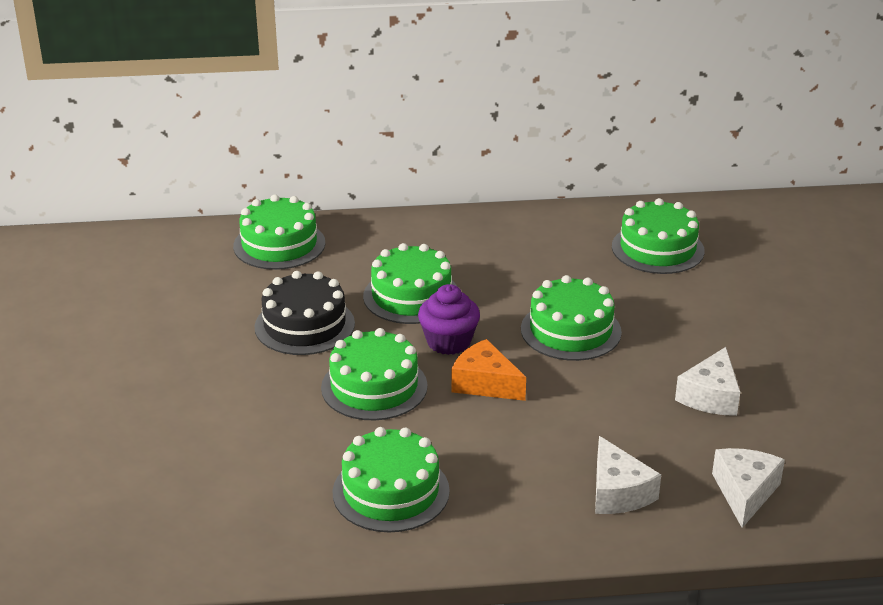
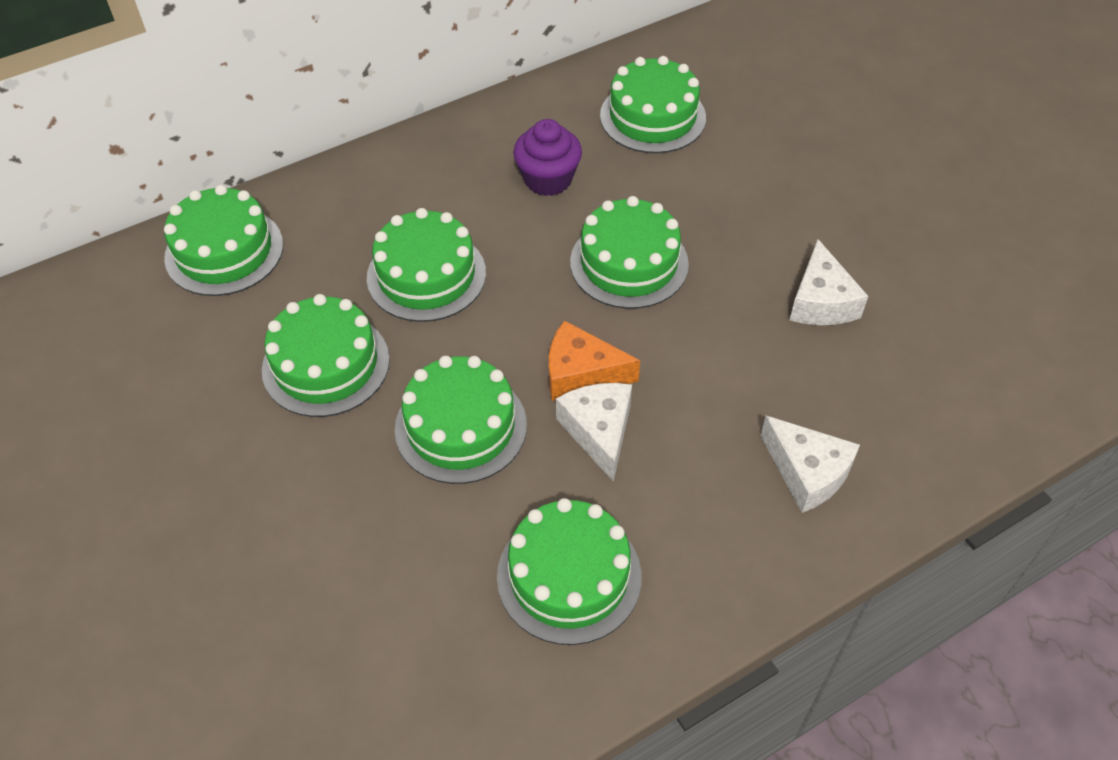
camera: 25 degrees left, 20 degrees up
black cake [255,271,355,355] -> green cake [262,294,390,417]
purple cupcake [418,284,480,355] -> purple cupcake moved to [513,119,582,196]
white cheese [712,448,785,528] -> white cheese moved to [556,383,632,482]

